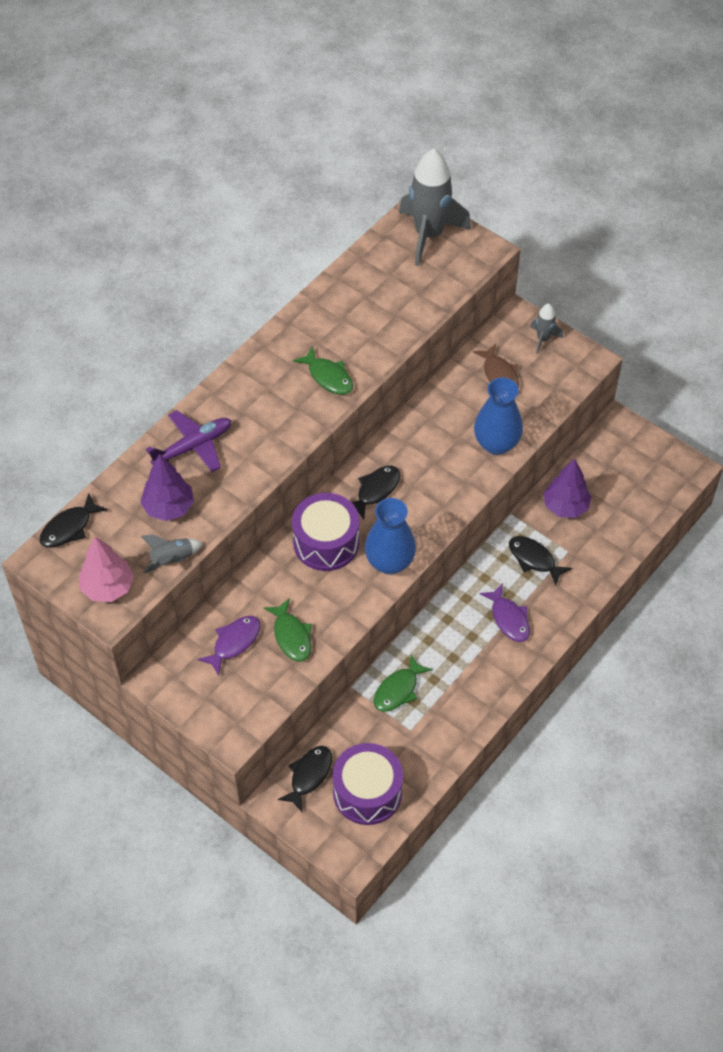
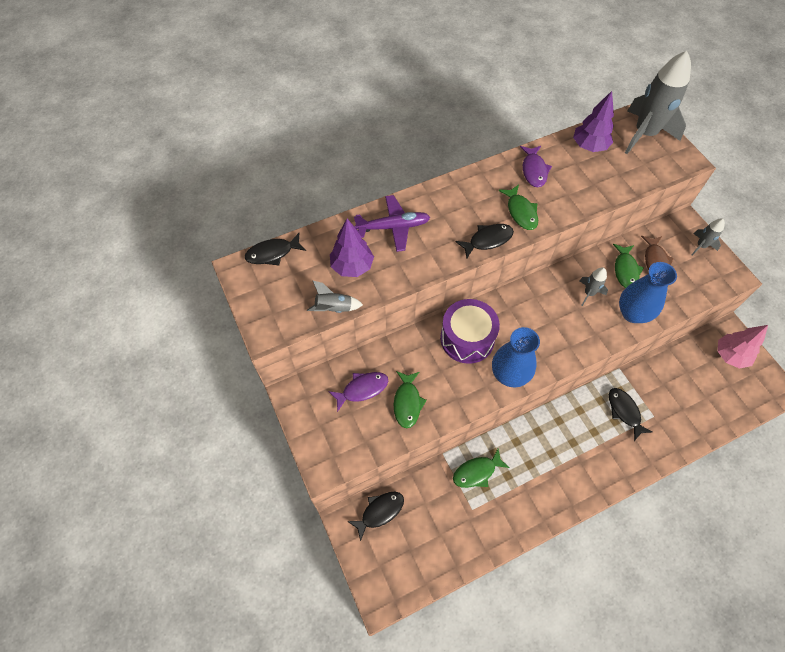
camera: 25 degrees right, 5 degrees up
pink tree [79,536,134,602] -> pink tree moved to [718,325,768,369]
purple drum [333,743,403,825] -> none
black fish [351,466,400,519] -> black fish moved to [455,224,514,258]
purple fish [479,583,530,642] -> purple fish moved to [520,146,552,187]
purple tree [543,459,591,518] -> purple tree moved to [573,91,614,152]
none -> grey rocket [579,267,608,306]
none -> green fish [613,244,644,288]

